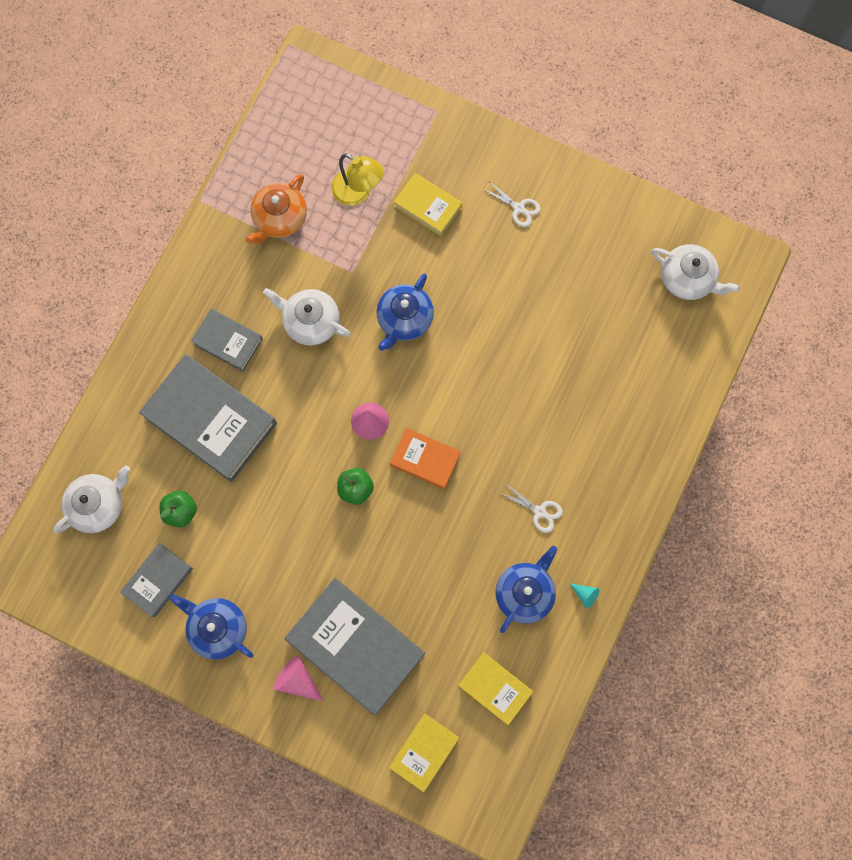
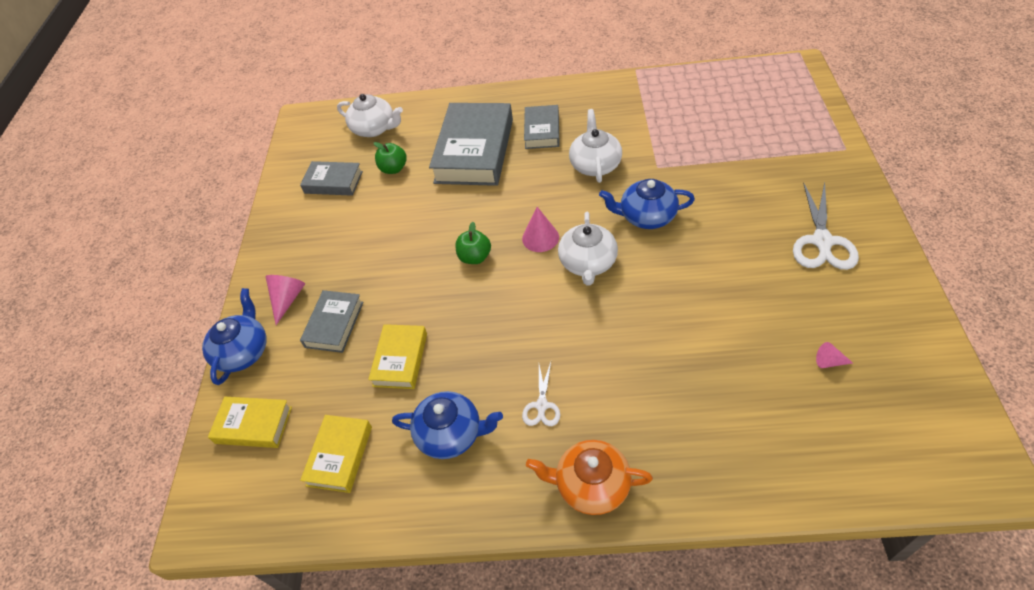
camera: 70 degrees right, 25 degrees down
blue teapot [169,594,253,660] -> blue teapot moved to [202,288,267,385]
orange teapot [246,174,307,244] -> orange teapot moved to [526,440,653,515]
grey book [285,578,425,715] -> grey book [300,290,363,353], size x0.53
yellow lamp [331,153,384,206] -> none
orange book [390,428,461,489] -> none
yellow book [394,173,462,237] -> yellow book moved to [368,324,427,389]
white scissors [482,181,541,227] -> white scissors [793,182,859,270], size x1.81
turquoise cone [569,583,600,609] -> none
white teapot [652,244,740,300] -> white teapot moved to [558,212,618,286]
none -> pink cone [816,342,853,368]

